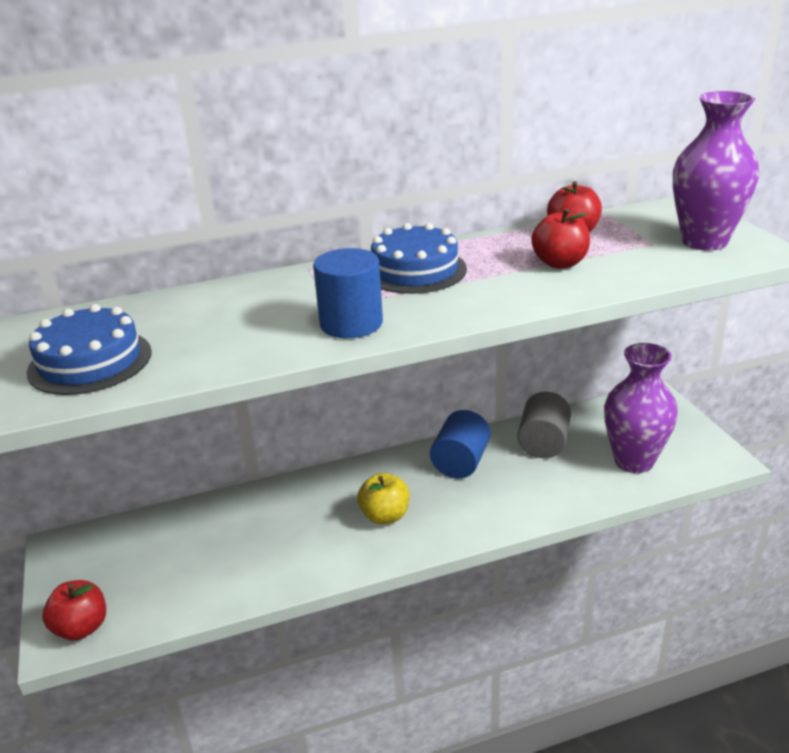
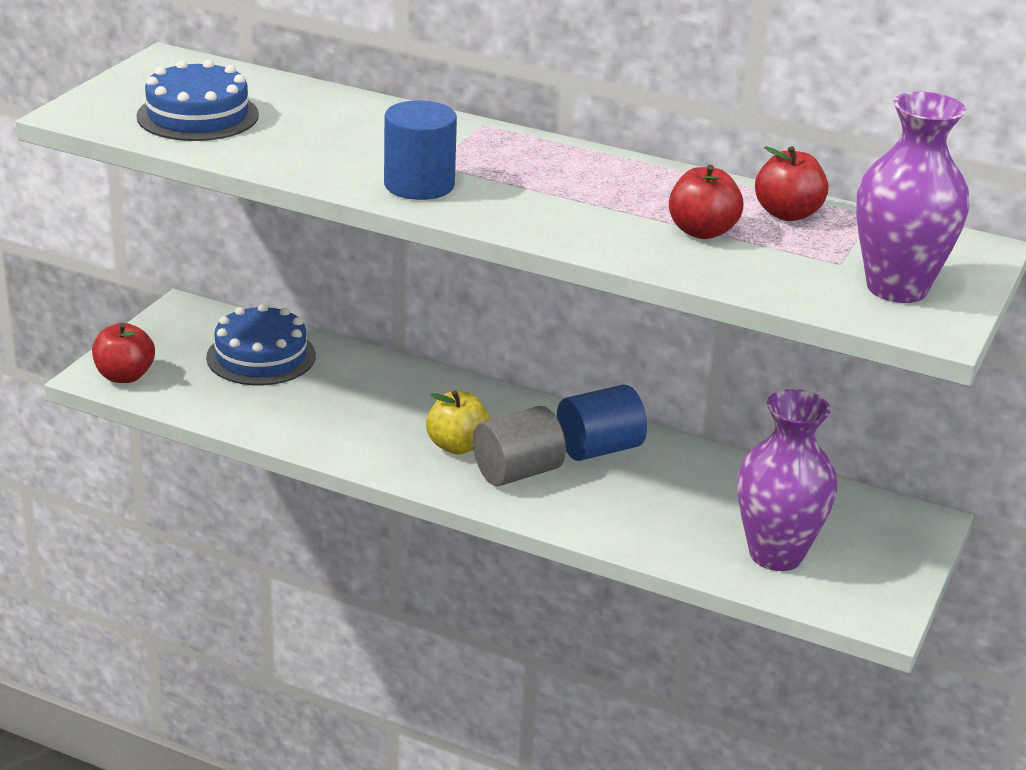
camera: 40 degrees right, 0 degrees up
blue cake [371,223,467,294] -> blue cake moved to [206,304,316,385]
grey cylinder [517,392,571,458] -> grey cylinder moved to [473,406,566,486]

